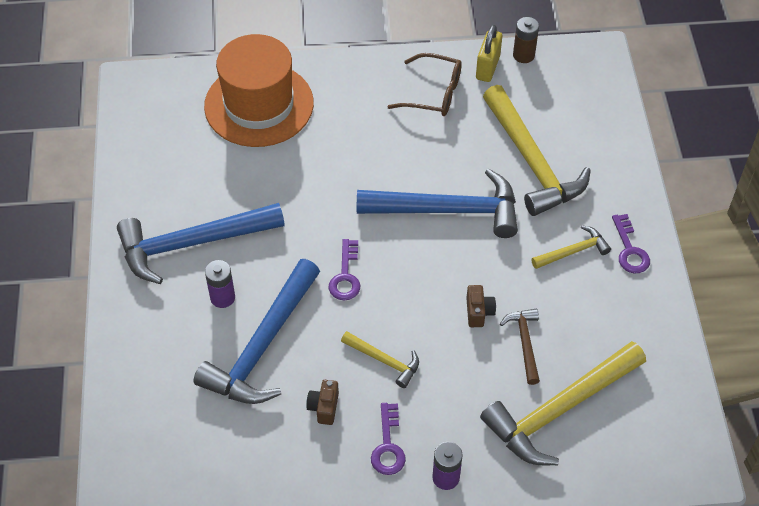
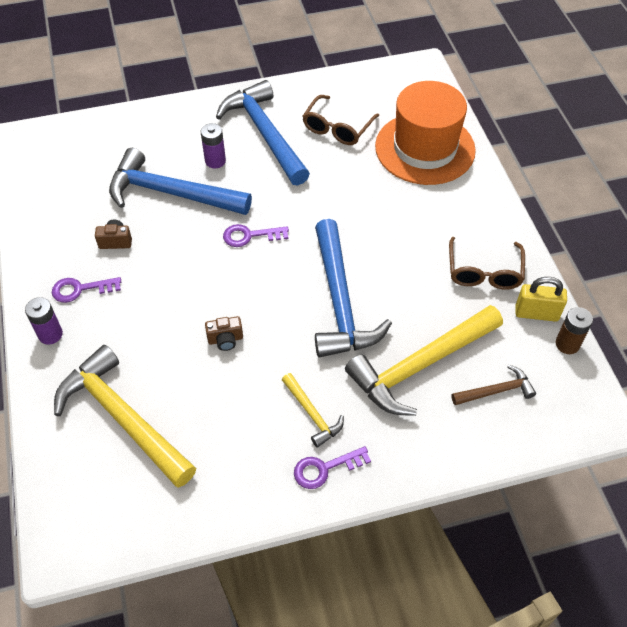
camera: 80 degrees right, 0 degrees up
yellow hammer [341,331,419,388] -> none
brown hammer [500,309,540,385] -> brown hammer moved to [451,365,536,405]
none -> brown glasses [302,95,379,145]

